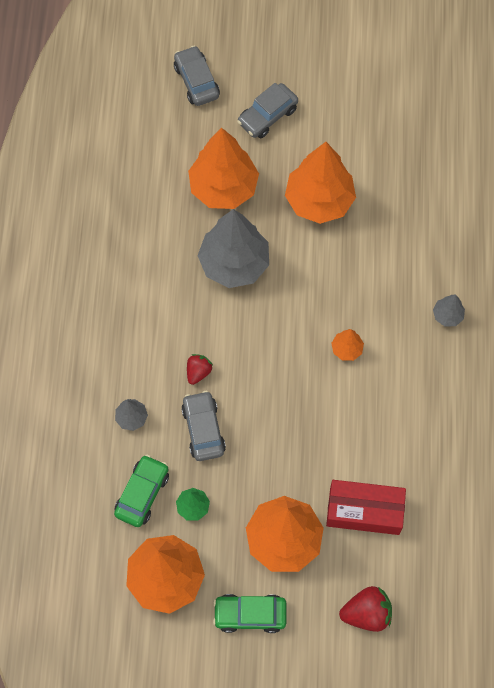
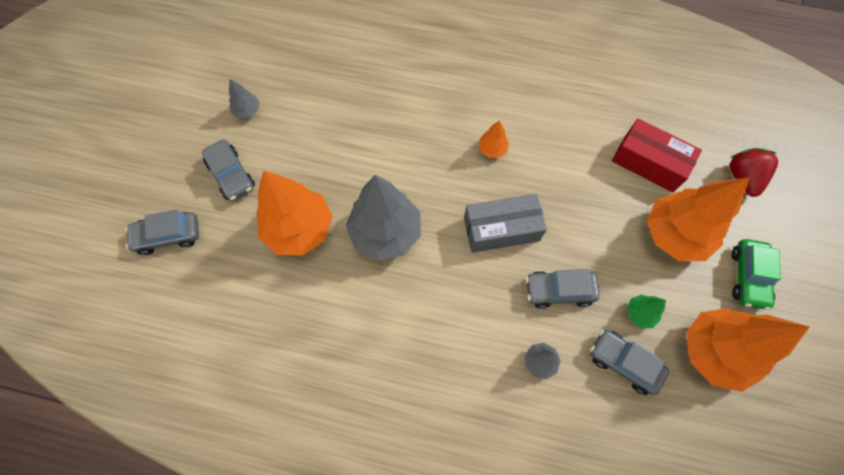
camera: 80 degrees left, 0 degrees up
green car [114,454,169,527] -> grey car [590,329,669,395]
red strawberry [187,354,213,385] -> none
orange tree [285,142,356,224] -> none
red box [326,480,406,535] -> red box turned 75 degrees counterclockwise [612,118,702,192]
grey tree [433,295,465,327] -> grey tree moved to [229,79,260,118]
none -> grey box [464,194,547,253]

